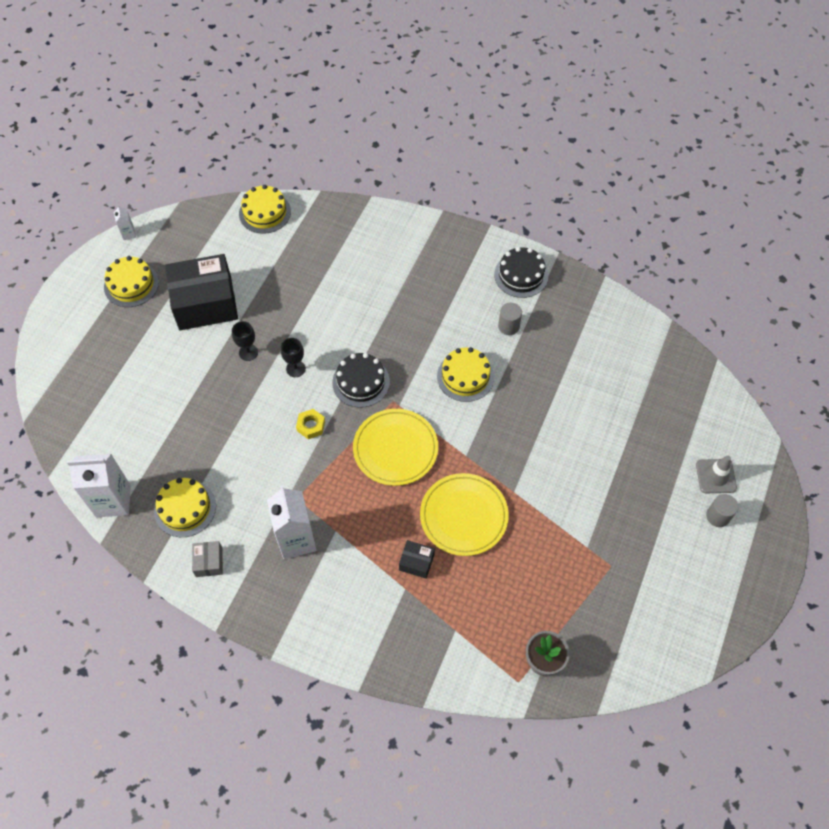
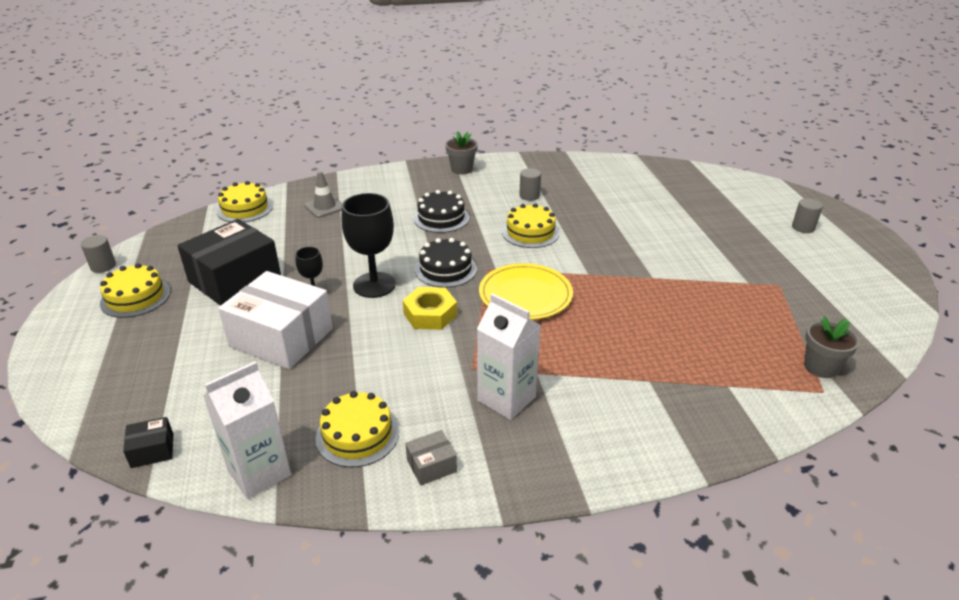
camera: 35 degrees left, 25 degrees down
white carton [114,205,136,240] -> grey cylinder [81,235,116,273]
grey box [192,541,223,577] -> grey box turned 75 degrees counterclockwise [405,430,457,486]
black goblet [281,338,306,377] -> black goblet [342,193,396,298], size x1.93
yellow nut [296,409,325,439] -> yellow nut [403,287,457,330], size x1.56
black box [399,540,435,579] -> black box moved to [123,417,173,468]
yellow plate [420,473,509,556] -> none
black cake [494,247,548,298] -> black cake moved to [414,190,469,233]
grey traffic cone [696,456,737,493] -> grey traffic cone moved to [304,171,343,218]
none -> white box [218,271,333,369]
none -> grey flower pot [445,131,478,175]

